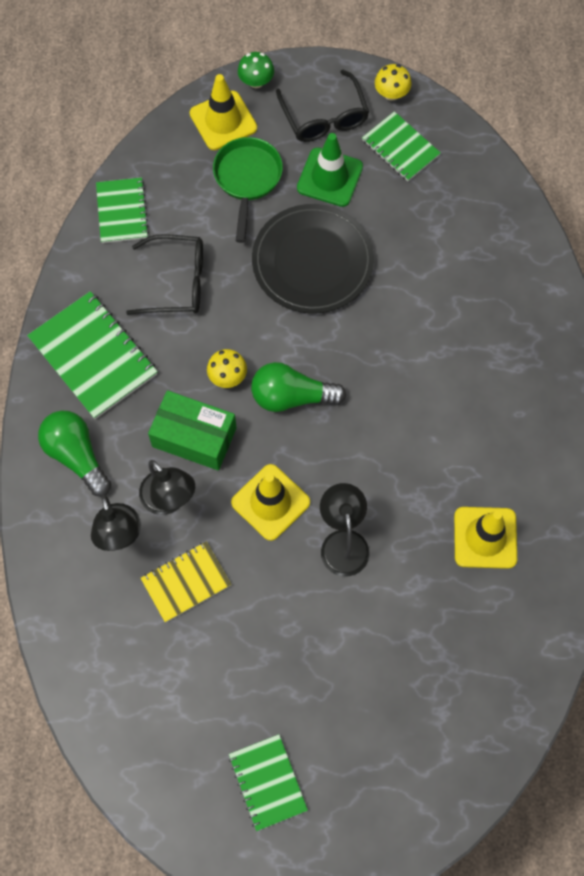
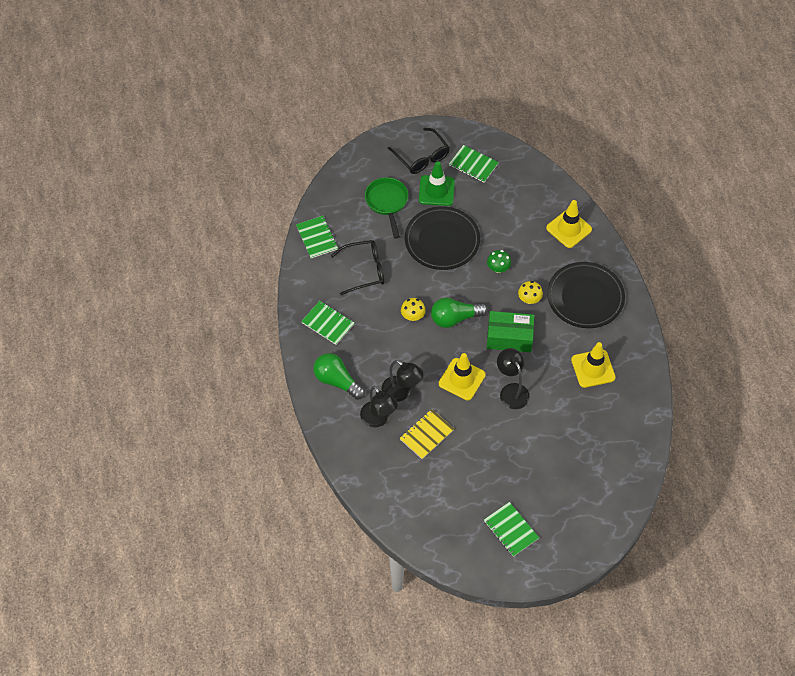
camera: 15 degrees left, 10 degrees down
green notebook [27,291,158,419] -> green notebook [301,301,354,345], size x0.62
green box [148,390,236,471] -> green box moved to [487,311,534,352]
yellow traffic cone [190,74,257,150] -> yellow traffic cone moved to [546,200,592,248]
green mushroom [238,52,274,88] -> green mushroom moved to [487,250,511,273]
yellow mushroom [375,64,411,101] -> yellow mushroom moved to [518,281,543,304]
none -> black plate [547,262,625,328]

